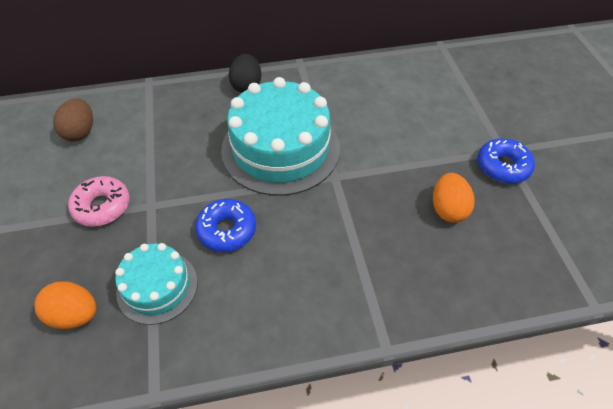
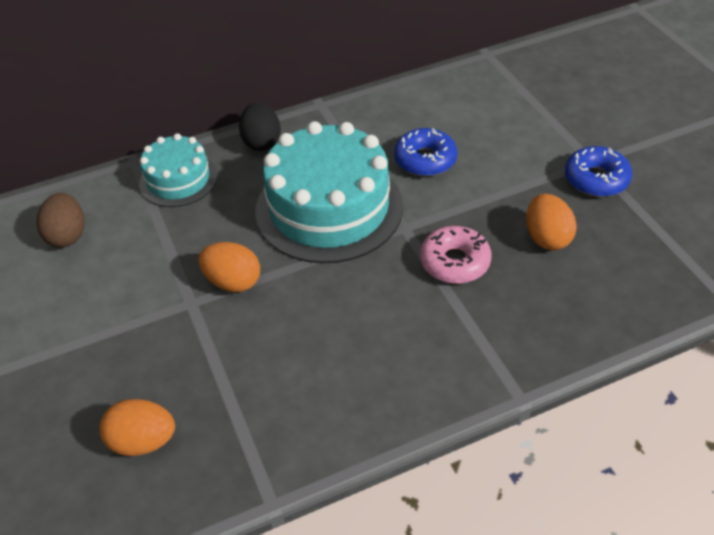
camera: 10 degrees left, 5 degrees down
pink donut [68,176,130,227] -> pink donut moved to [420,226,492,284]
turquoise cake [115,243,198,325] -> turquoise cake moved to [139,133,217,207]
blue donut [195,199,256,252] -> blue donut moved to [394,128,457,176]
none -> orange egg [199,242,260,292]

